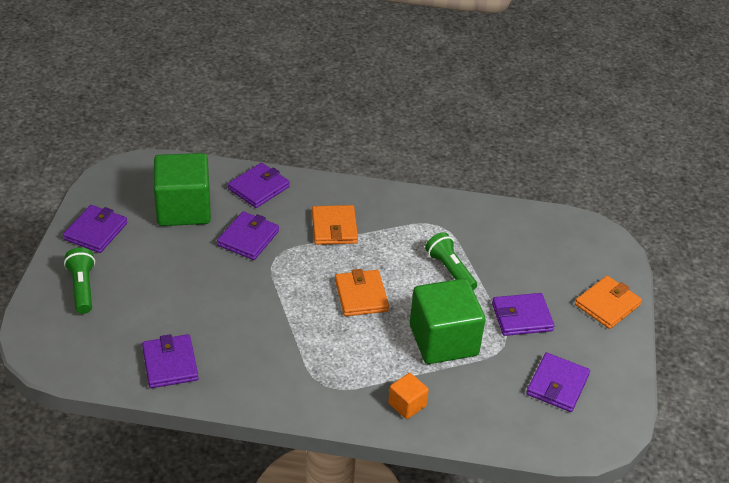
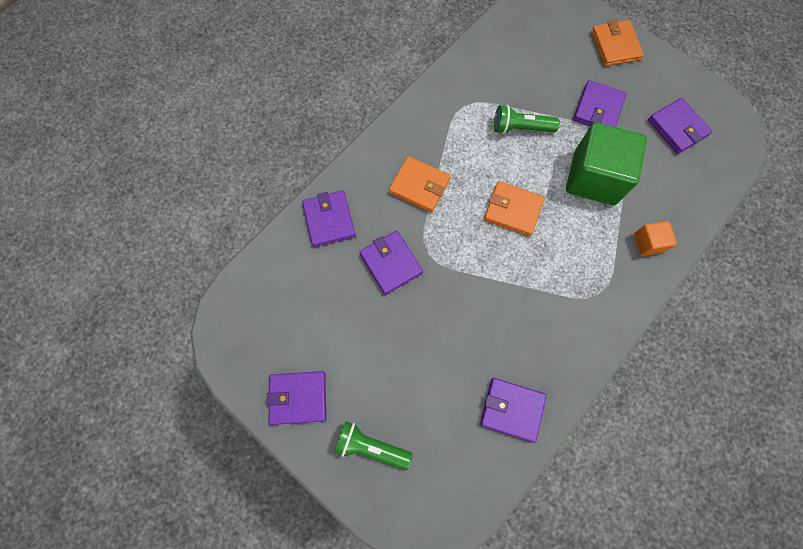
camera: 55 degrees left, 30 degrees up
purple wallet [63,205,127,253] -> purple wallet turned 60 degrees counterclockwise [267,371,326,425]
green cube [154,153,211,226] -> none

